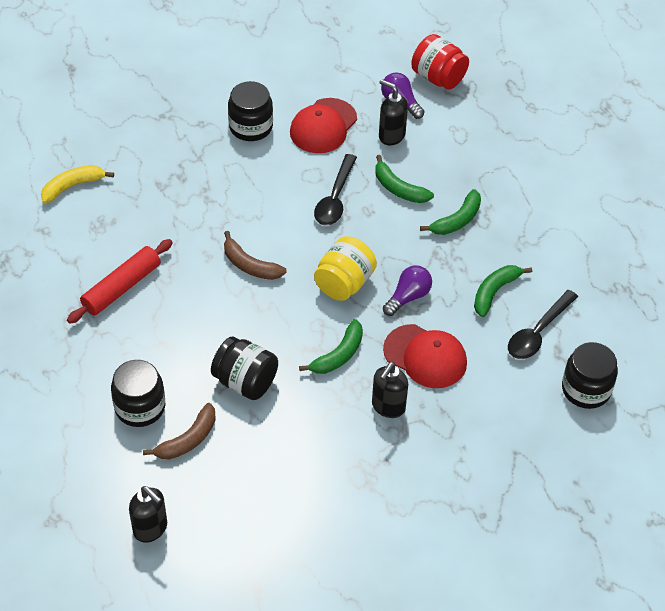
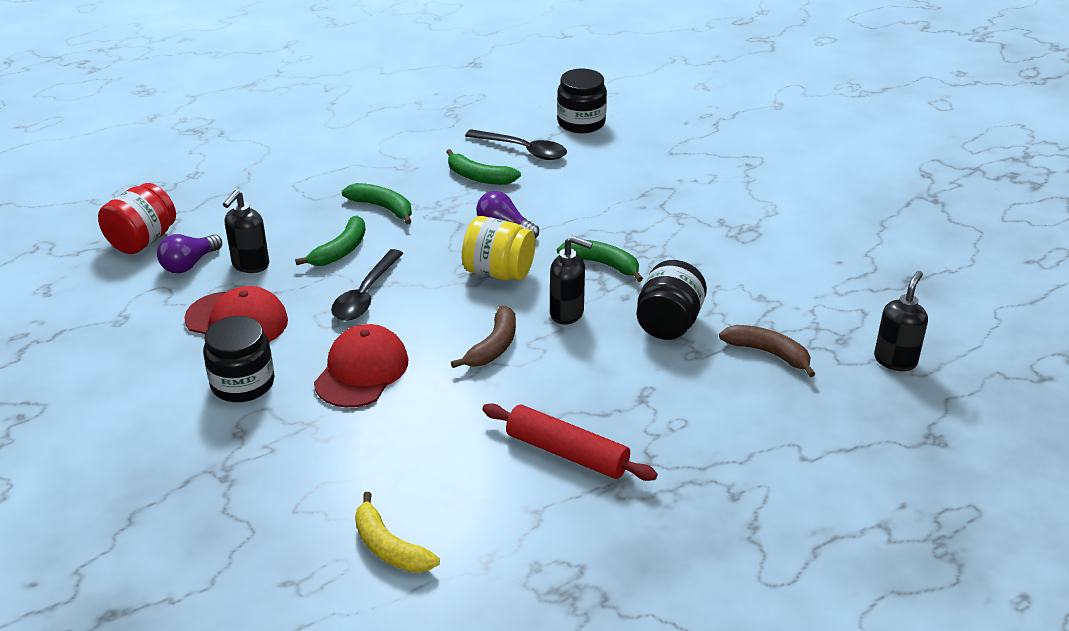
camera: 100 degrees left, 15 degrees down
black jar [111,360,165,427] -> none
black spoon [314,154,357,225] -> black spoon turned 105 degrees clockwise [331,249,404,321]
black soap dispenser [372,362,408,418] -> black soap dispenser moved to [550,236,593,325]
red cap [383,324,467,388] -> red cap moved to [314,324,408,408]

